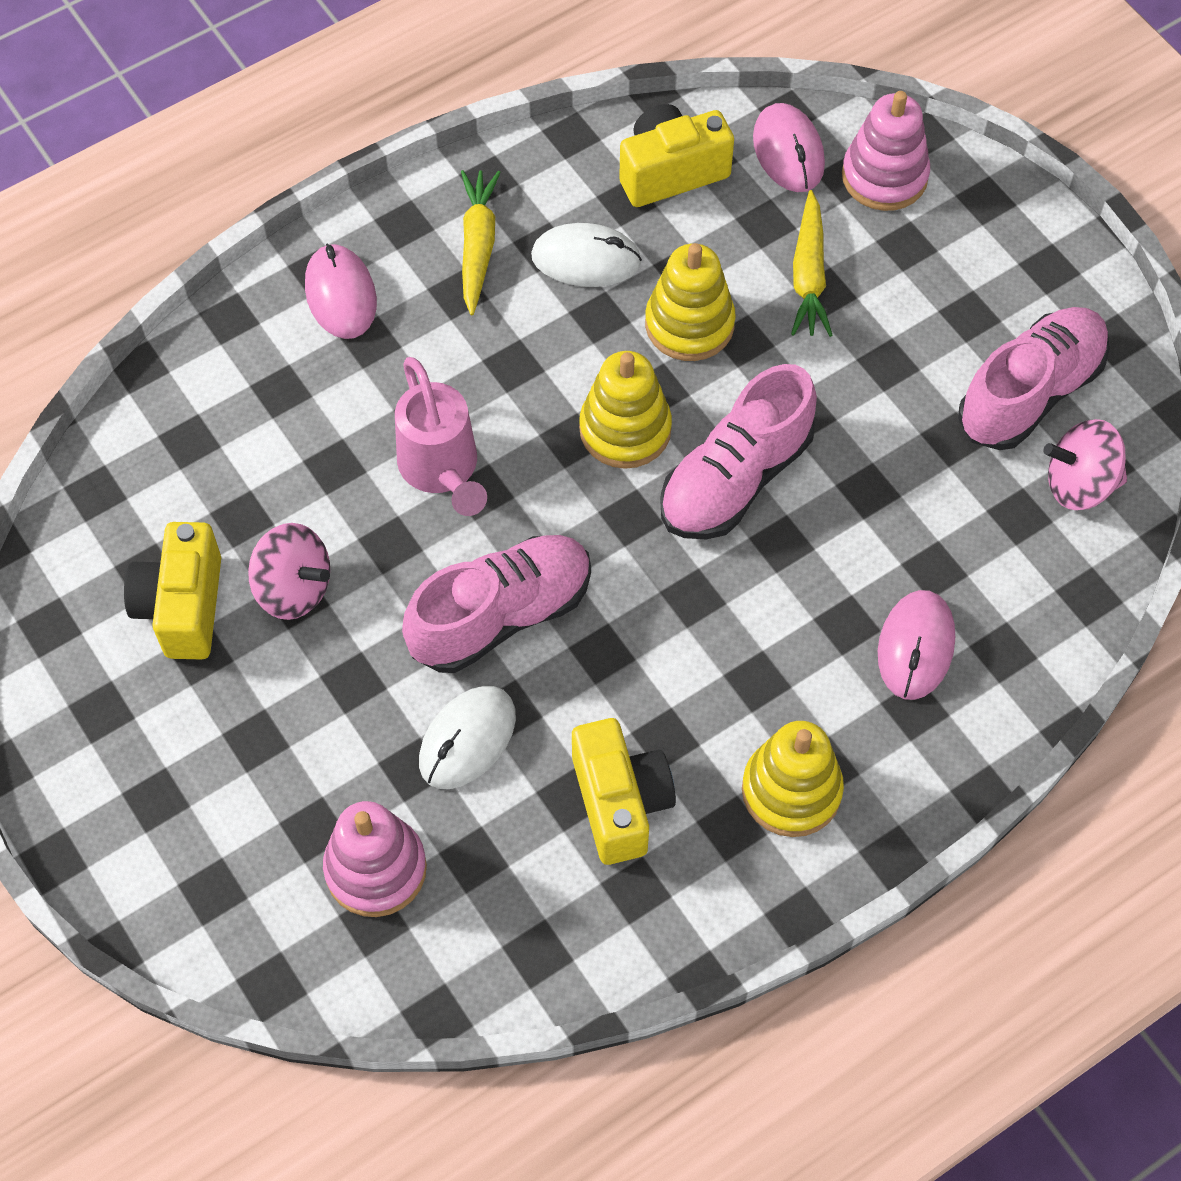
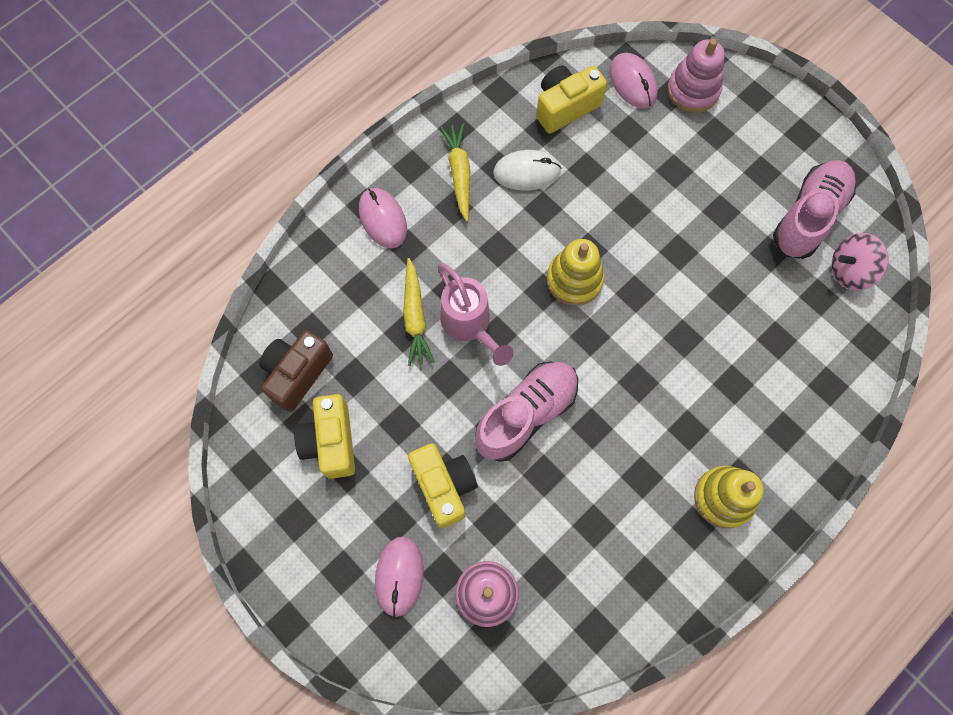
camera: 10 degrees left, 10 degrees up
pink spinning top [248,523,330,620] -> none
white mouse [419,686,516,789] -> none
yellow camera [572,718,676,865] -> yellow camera moved to [408,443,478,529]
yellow stacking toy [645,243,736,361] -> none
pink shoe [660,364,817,539] -> none
yellow carrot [791,190,832,337] -> yellow carrot moved to [403,258,435,366]
pink mouse [878,590,955,700] -> pink mouse moved to [375,536,424,617]
none -> brown camera [259,330,333,412]

